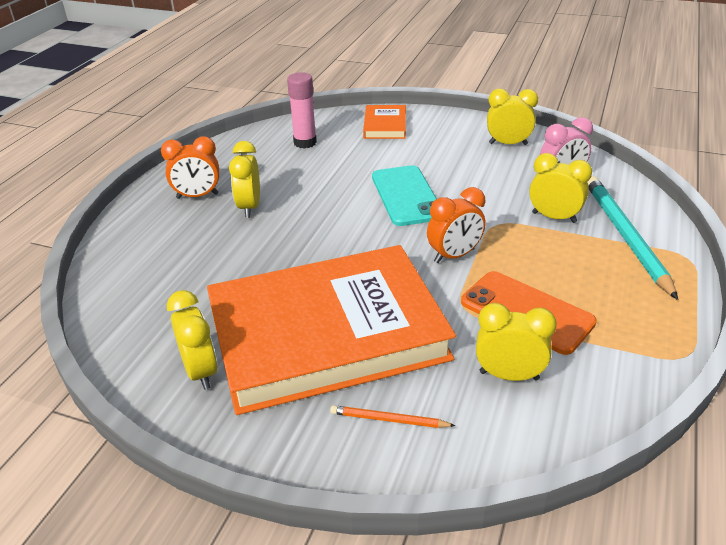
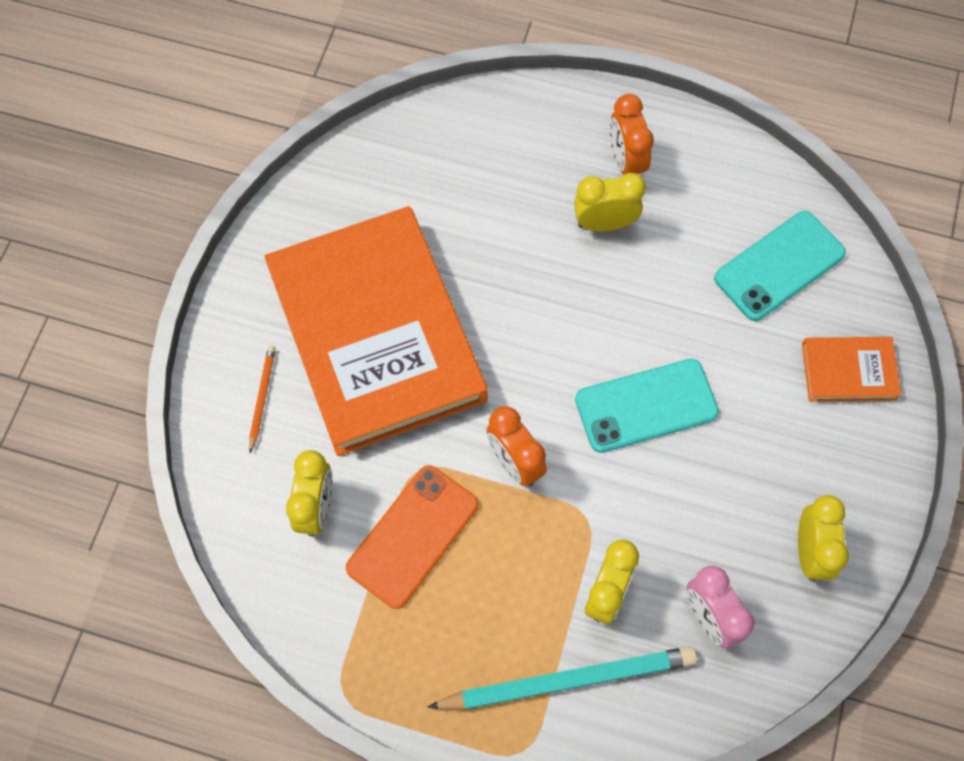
camera: 85 degrees right, 30 degrees up
yellow clock [167,290,218,390] -> none
pink glue stick [287,72,317,149] -> turquoise phone [714,211,846,321]

